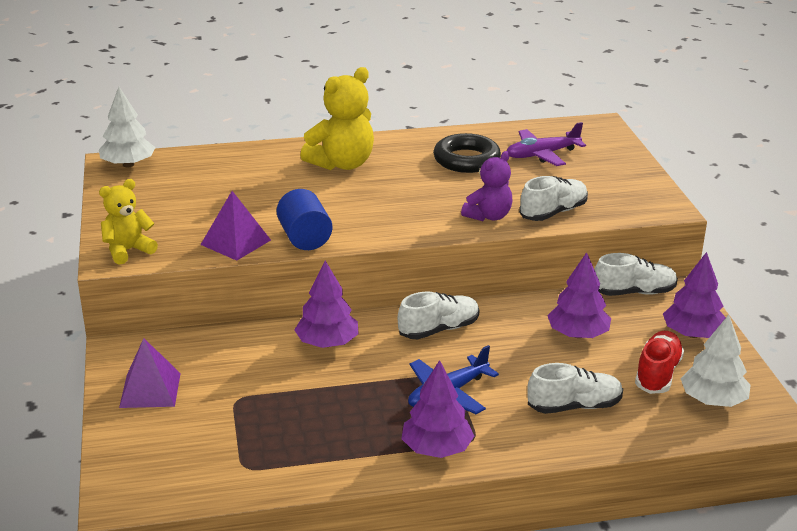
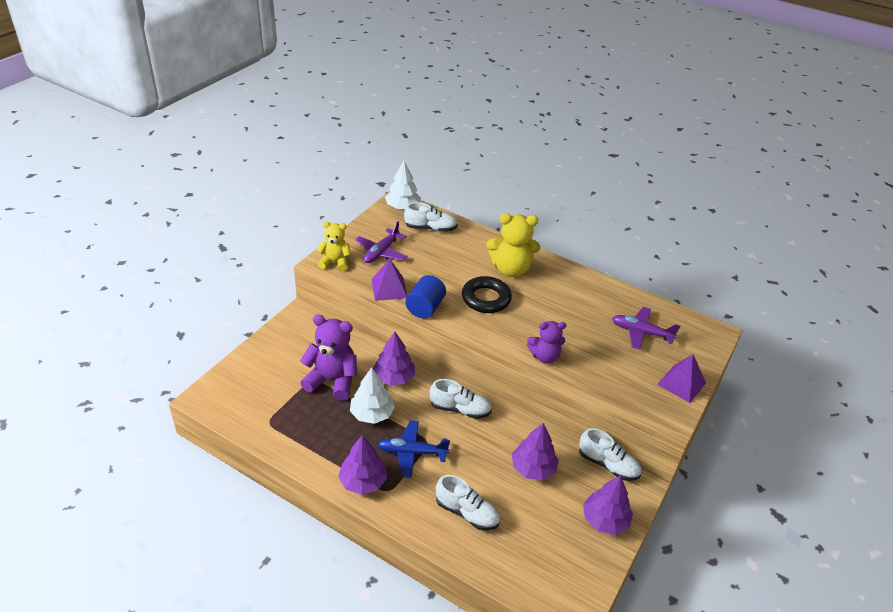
camera: 40 degrees right, 10 degrees up
purple pyramid [119,338,181,408] -> purple pyramid moved to [657,354,706,403]
black ring [433,133,501,173] -> black ring moved to [462,276,512,313]
white shoe [519,176,588,221] -> white shoe moved to [404,202,458,232]
red shoe [635,331,684,394] -> none
white tree [680,315,751,407] -> white tree moved to [350,367,395,424]
none -> purple teddy bear [300,315,357,401]
none -> purple plane [355,221,407,263]

